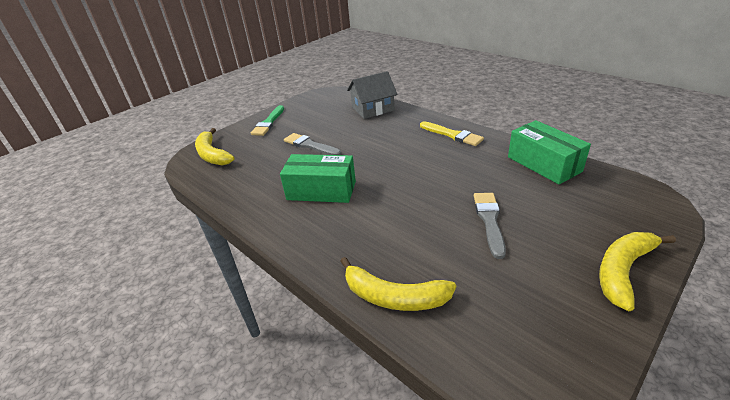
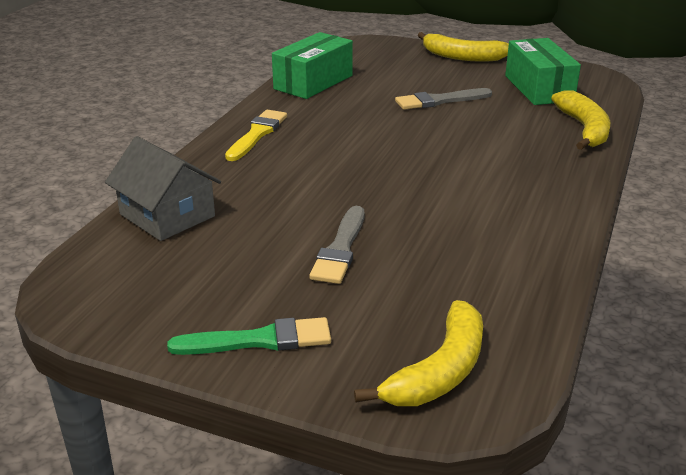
camera: 115 degrees left, 5 degrees down
green box [280,154,356,203] -> green box moved to [505,38,581,105]

